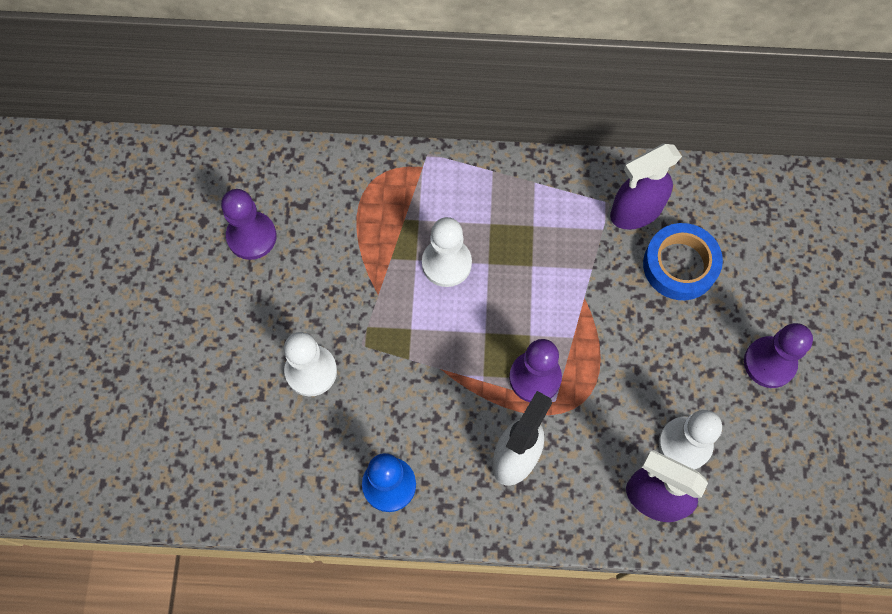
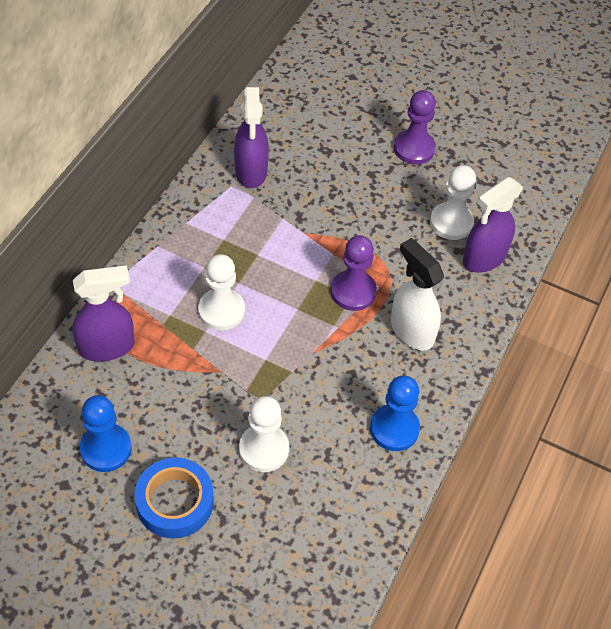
camera: 70 degrees left, 15 degrees down
purple pawn [221,189,277,260] -> blue pawn [80,395,132,472]
blue tape [643,223,723,300] -> blue tape moved to [134,457,214,538]
none -> purple spray bottle [73,265,134,362]

